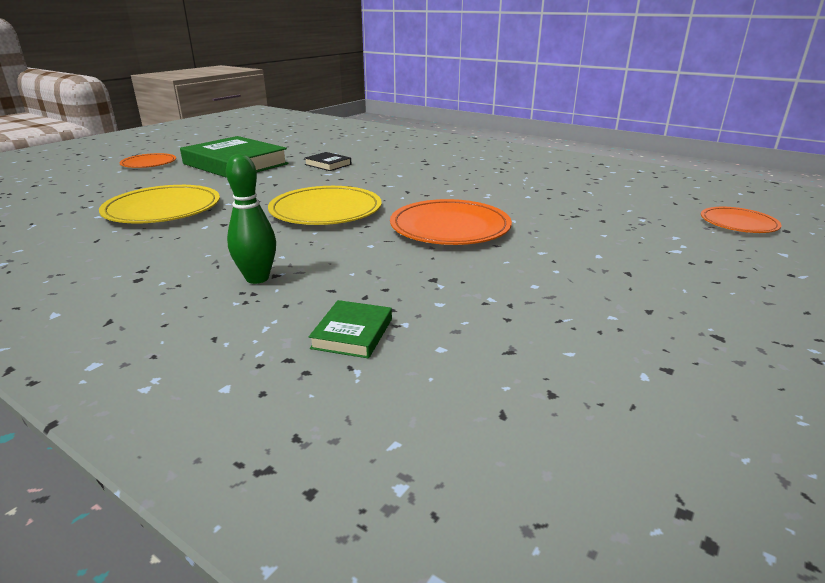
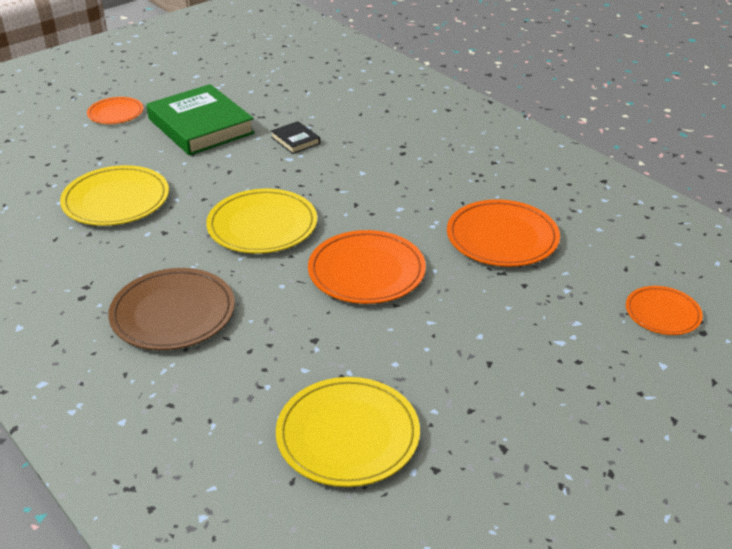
camera: 15 degrees right, 10 degrees up
green bowling pin [226,154,276,284] -> brown plate [108,268,235,350]
green book [309,300,392,359] -> none
none -> yellow plate [276,377,420,487]
none -> orange plate [447,199,560,267]

